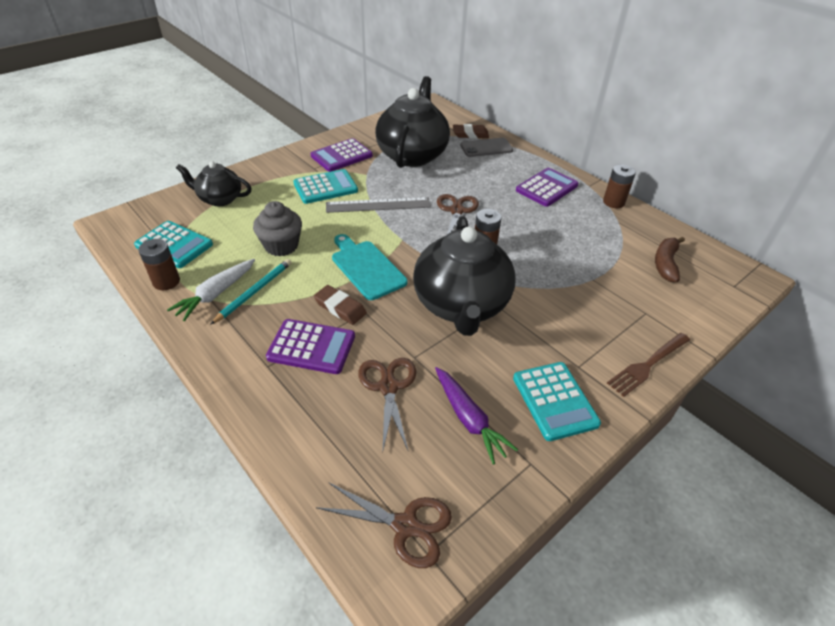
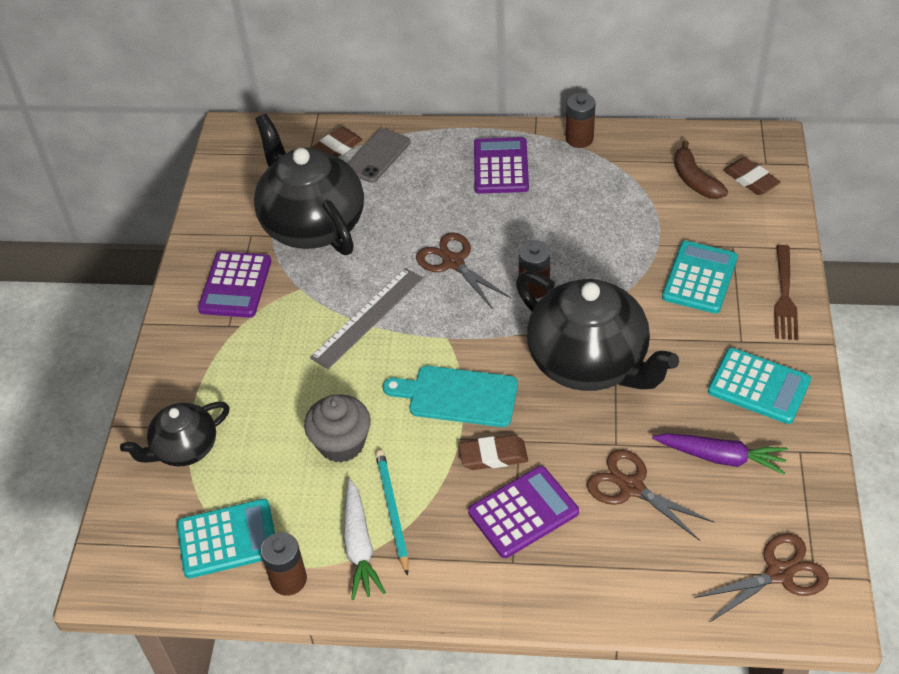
camera: 40 degrees left, 5 degrees up
turquoise calculator [293,169,358,204] -> turquoise calculator moved to [662,241,738,314]
none -> brown eraser [723,157,781,195]

